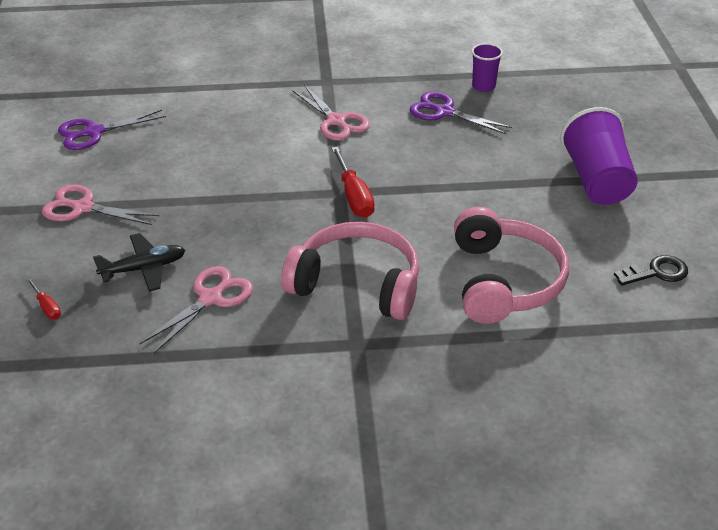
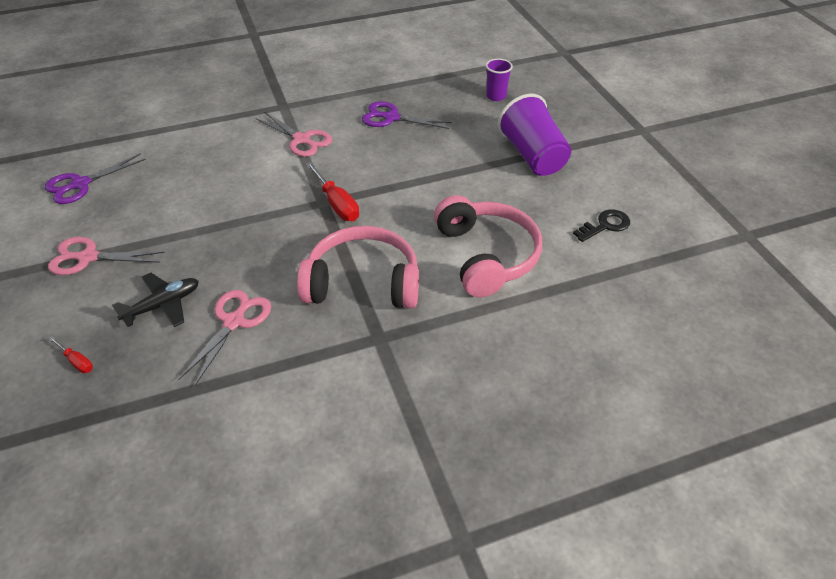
camera: 15 degrees left, 5 degrees up
purple cup [472,43,503,92] -> purple cup moved to [486,59,513,101]

